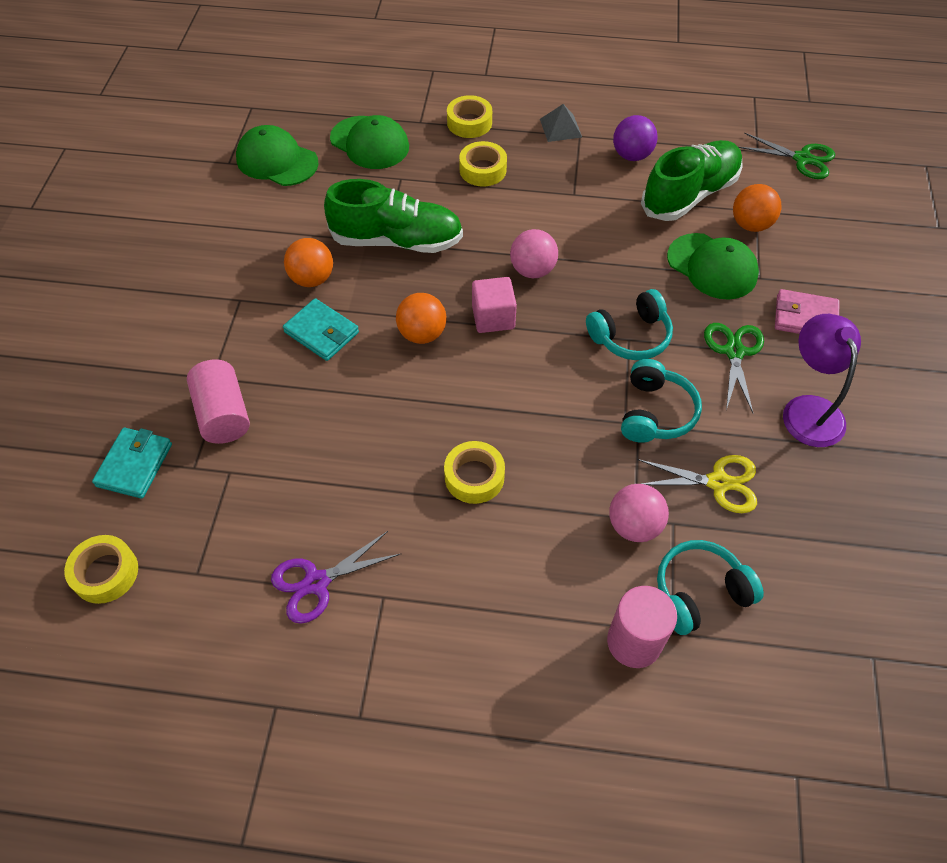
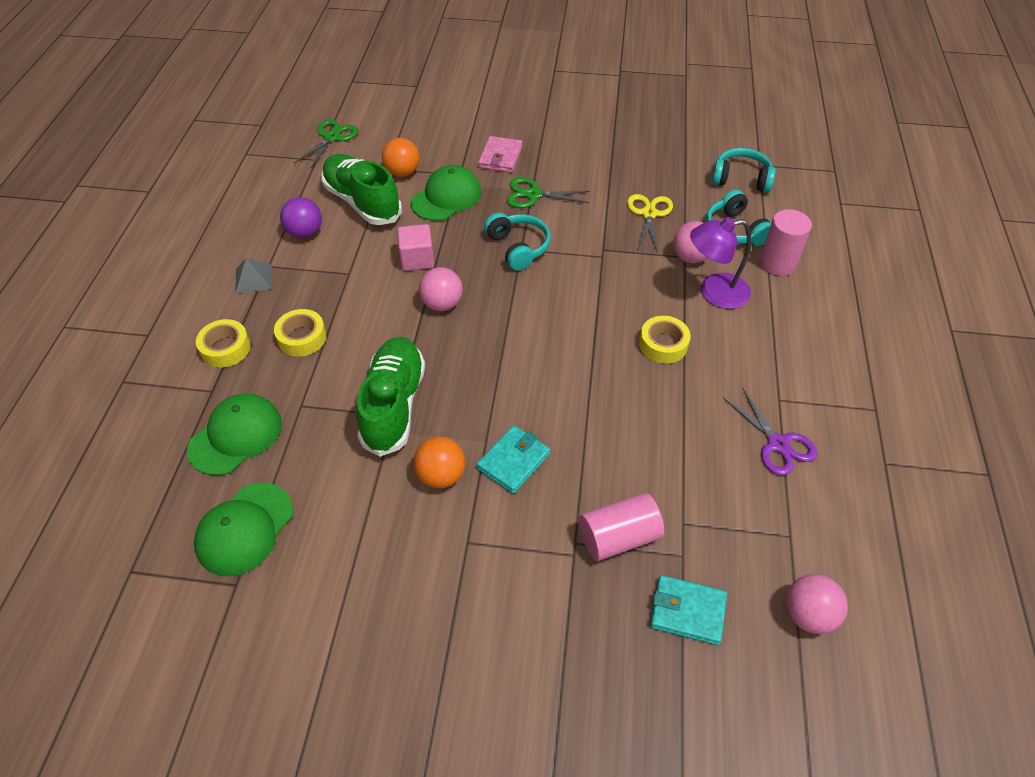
camera: 90 degrees left, 5 degrees down
yellow tape [64,535,138,604] -> pink ball [786,574,848,634]
orange ball [396,293,447,344] -> none
pink cube [472,277,517,333] -> pink cube moved to [397,224,434,271]
turquoise headphones [621,359,702,443] -> turquoise headphones moved to [712,148,776,192]
purple lamp [783,314,861,447] -> purple lamp moved to [690,217,752,309]

